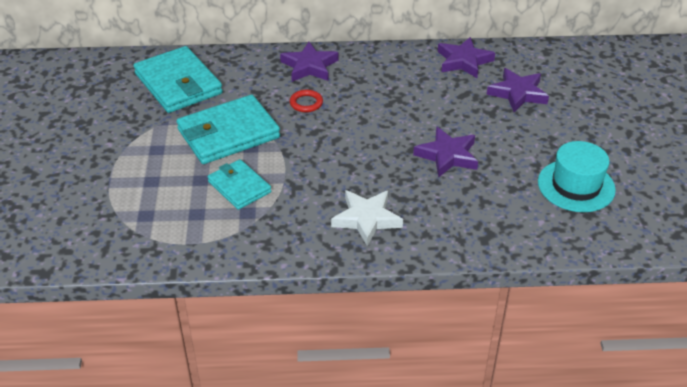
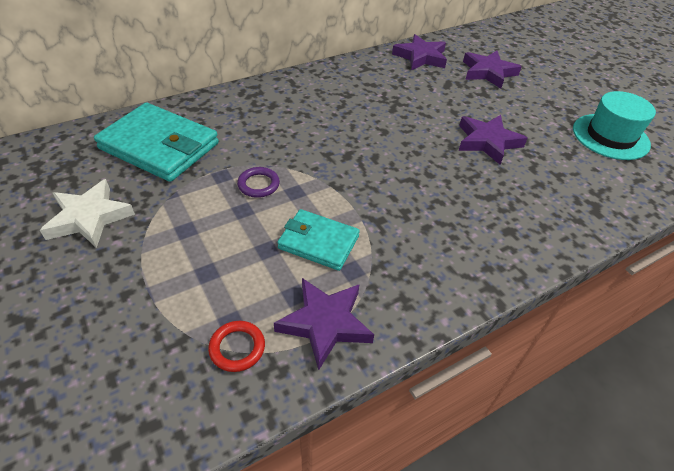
camera: 30 degrees left, 5 degrees up
turquoise wallet [177,95,280,164] -> purple ring [237,167,280,198]
purple star [280,42,338,82] -> purple star moved to [274,278,374,370]
red ring [290,90,323,112] -> red ring moved to [208,321,265,372]
white star [331,190,403,246] -> white star moved to [40,179,135,248]

